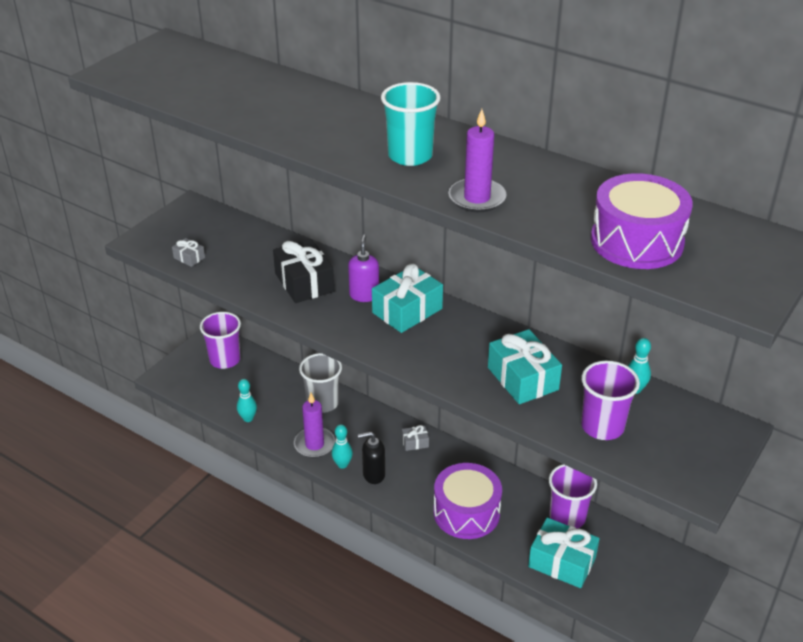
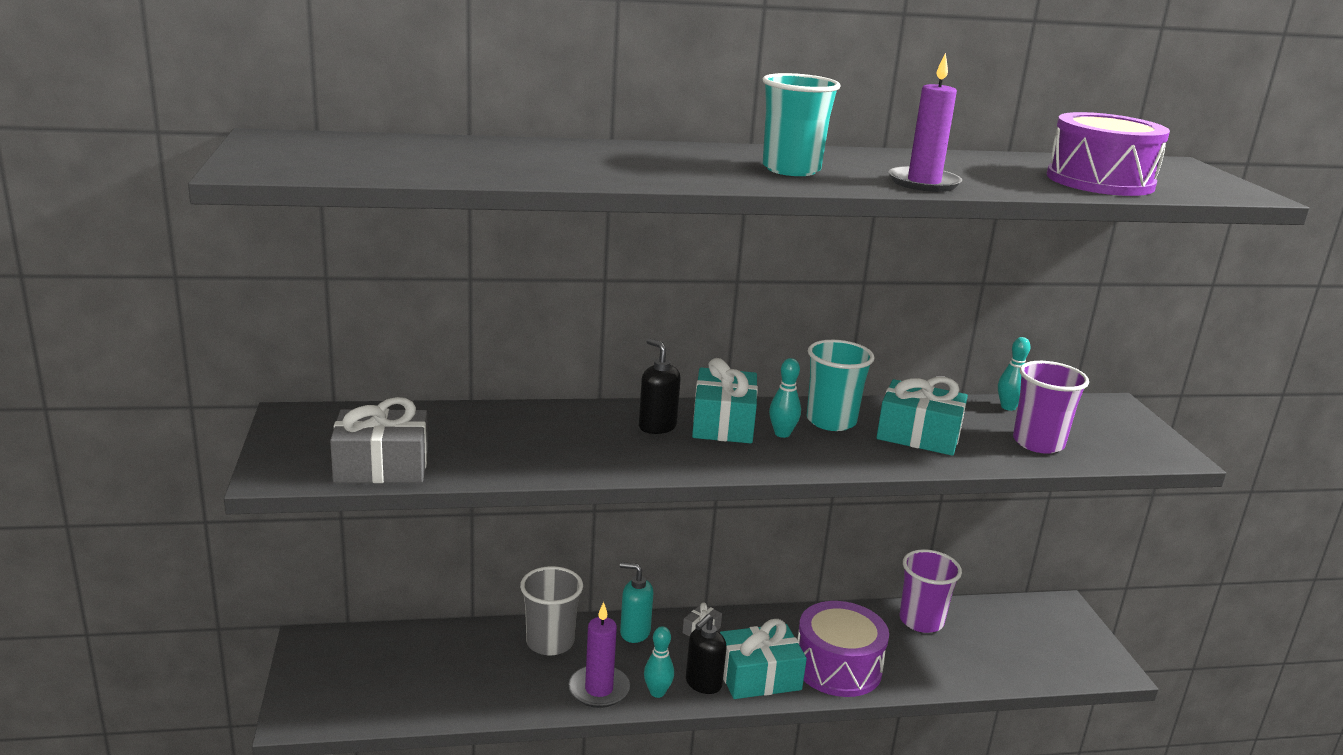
camera: 45 degrees left, 15 degrees down
grey gift [172,238,205,267] -> grey gift [330,397,428,483], size x2.11
purple cup [200,312,241,369] -> none
turquoise bowling pin [237,379,257,422] -> turquoise bowling pin moved to [769,358,801,438]
black gift [273,239,334,303] -> none
purple soap dispenser [348,235,379,302] -> black soap dispenser [639,338,681,434]
turquoise gift [528,518,600,588] -> turquoise gift moved to [720,619,807,699]
none -> turquoise soap dispenser [620,562,654,643]
none -> turquoise cup [807,340,874,431]

